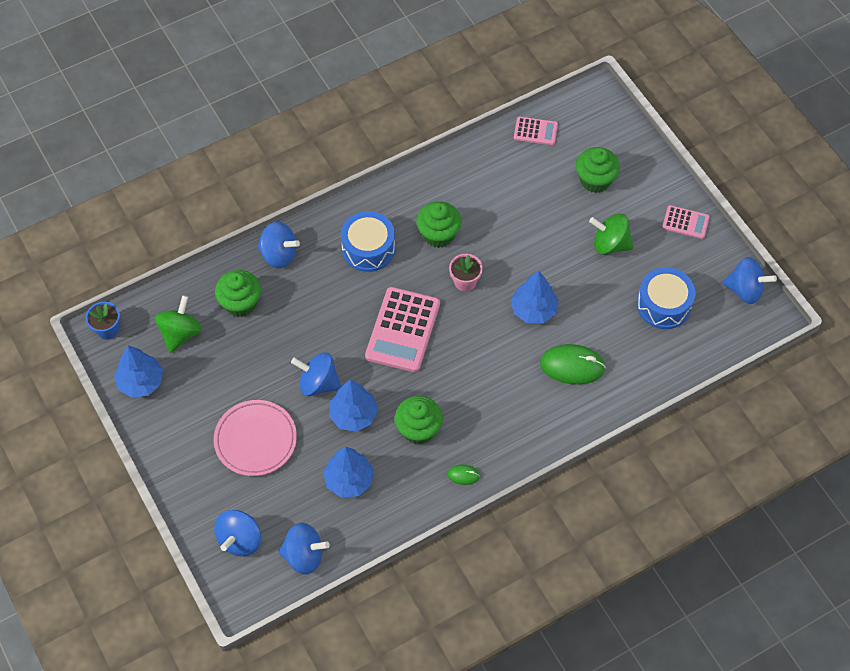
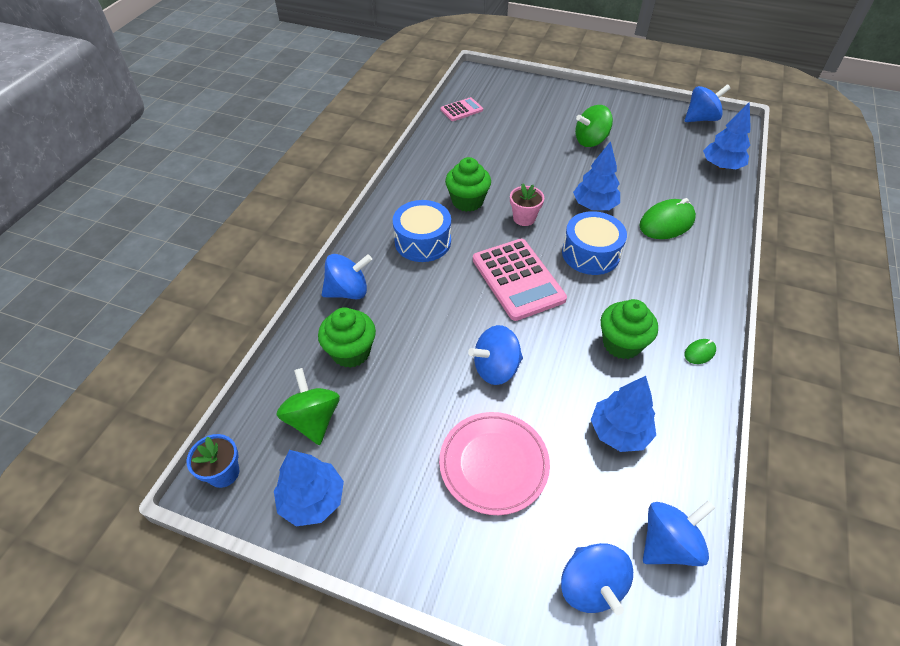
camera: 40 degrees left, 10 degrees down
blue tree [329,380,378,432] -> blue tree moved to [703,102,751,169]
green cupcake [576,147,620,193] -> none
blue drum [637,267,696,329] -> blue drum moved to [562,211,627,275]
pink calculator [662,205,710,239] -> none

